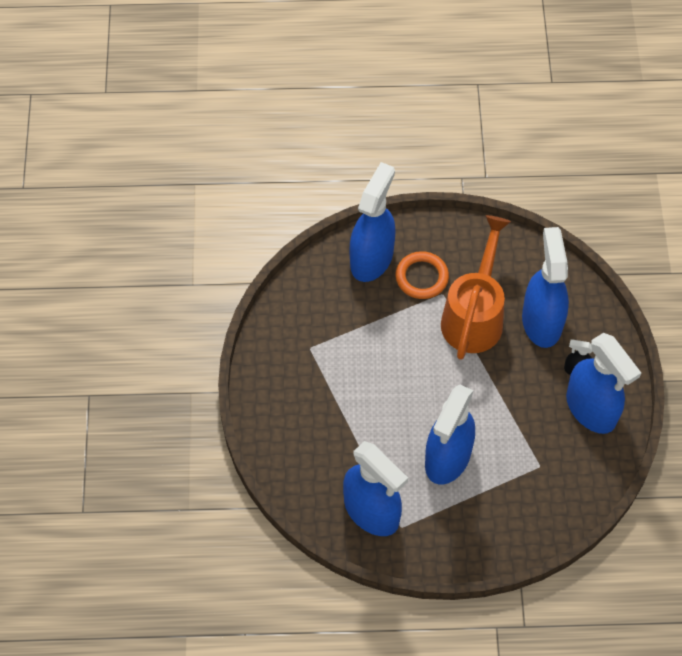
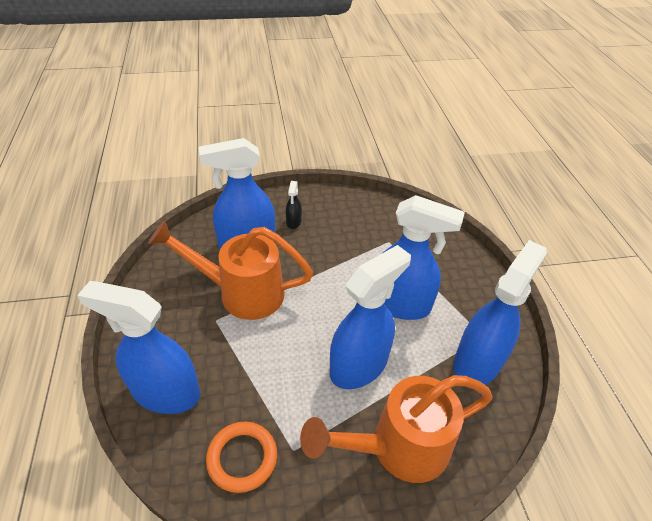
camera: 100 degrees left, 15 degrees down
orange ring [396,251,449,299] -> orange ring moved to [206,421,277,493]
blue spray bottle [566,333,641,434] -> blue spray bottle moved to [330,245,411,389]
none -> orange watering can [300,375,493,483]

